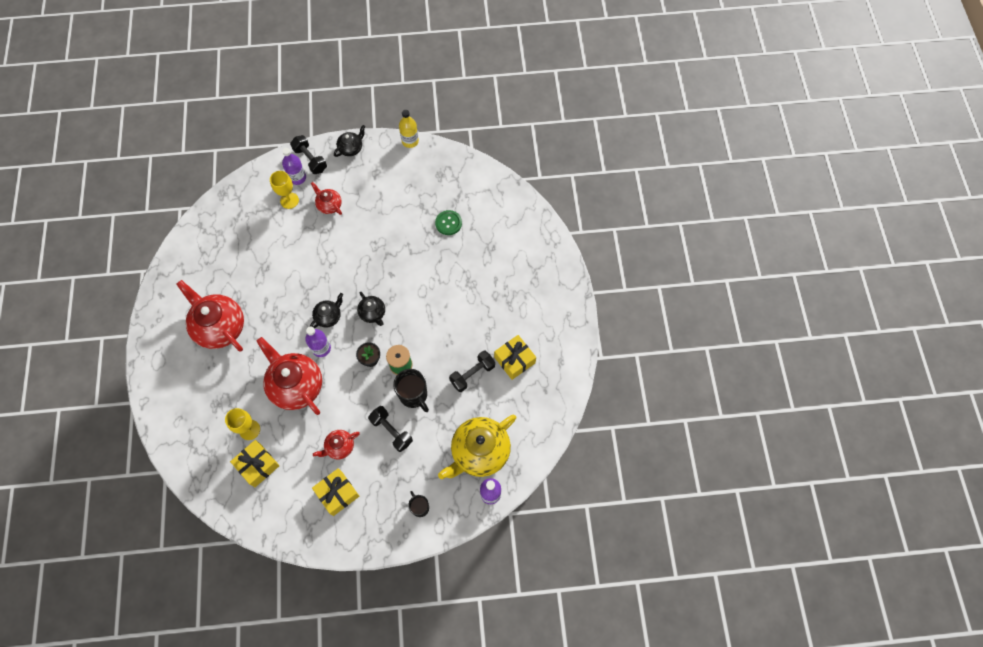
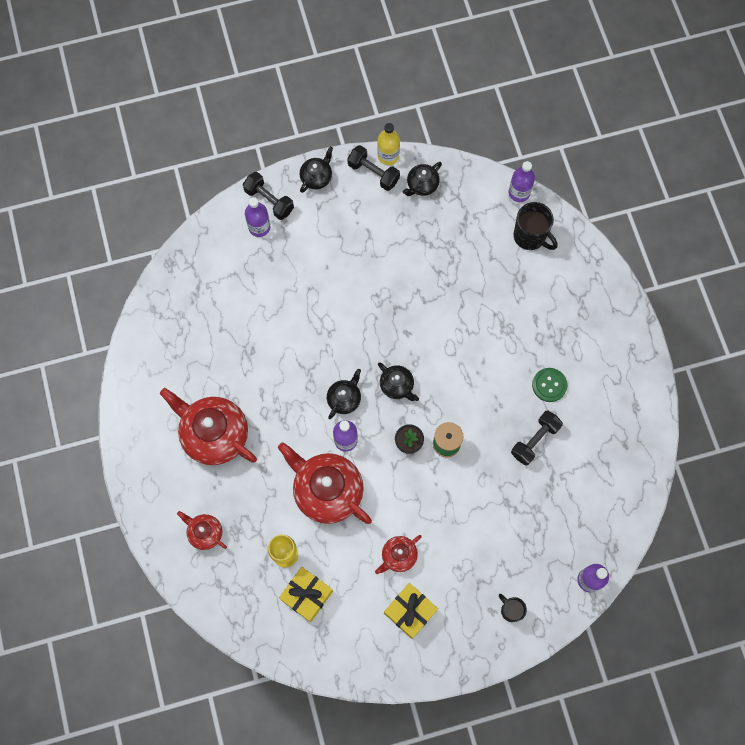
camera: 10 degrees left, 5 degrees up
yellow goblet [270,171,299,209] -> none
red teapot [311,182,342,215] -> red teapot moved to [177,511,227,550]
black dumbbell [368,406,413,452] -> black dumbbell moved to [347,145,400,191]
black mug [393,369,429,412] -> black mug moved to [514,202,557,250]
green button [435,210,462,235] -> green button moved to [532,368,567,402]
yellow teapot [438,414,516,479] -> none
yellow gift [494,335,536,380] -> none
none -> black teapot [402,162,442,196]
none -> purple bottle [509,161,535,202]

